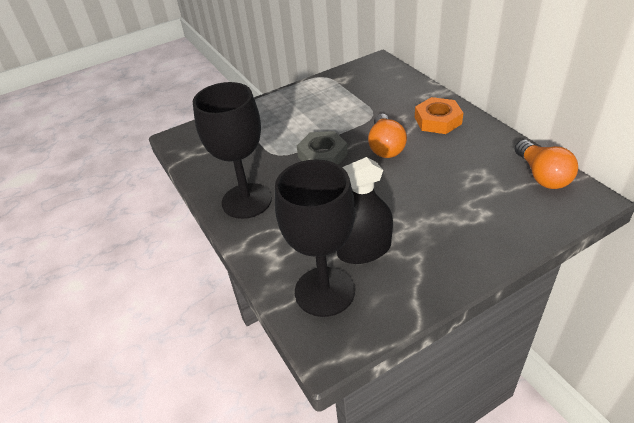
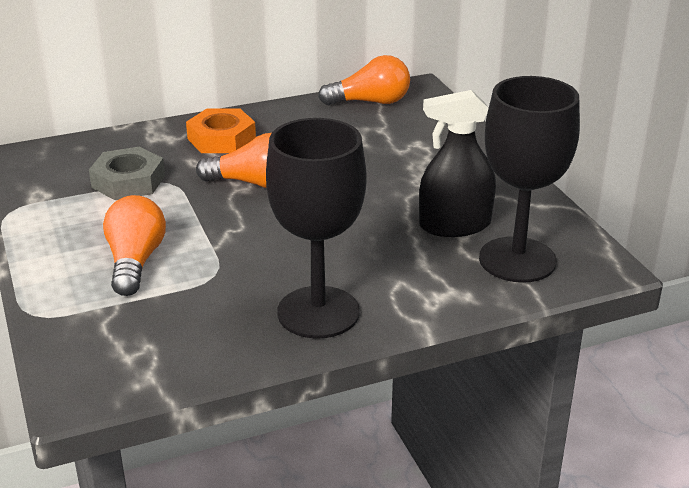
camera: 85 degrees left, 10 degrees down
grey nut [297,131,348,165] -> grey nut moved to [89,147,165,200]
black spray bottle [337,157,393,264] -> black spray bottle turned 90 degrees clockwise [419,90,496,237]
none -> orange light bulb [103,195,166,296]

